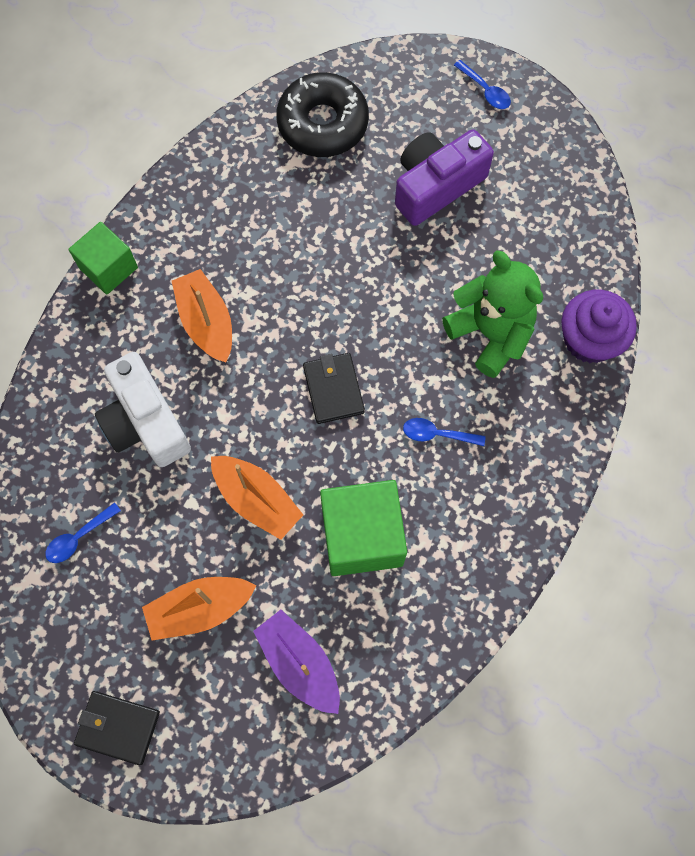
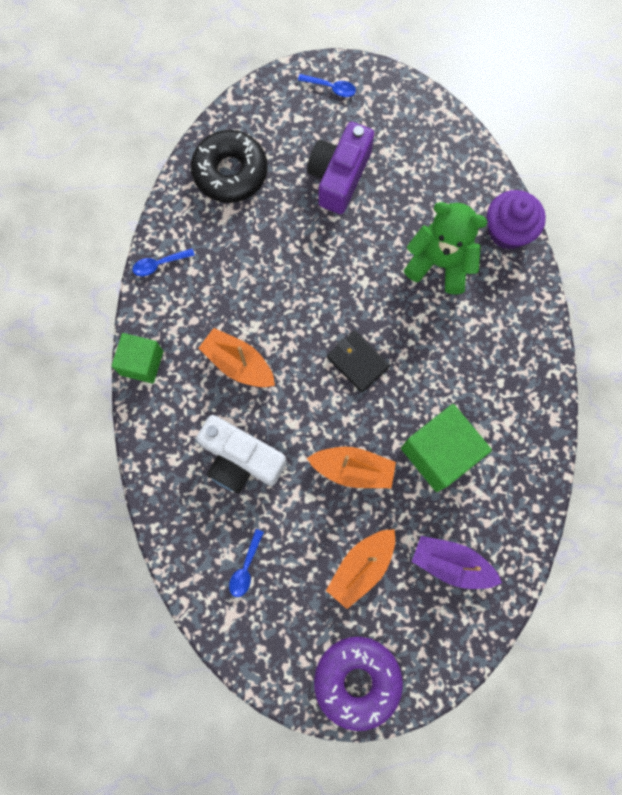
camera: 30 degrees left, 5 degrees up
black wallet [74,691,160,765] -> purple donut [314,637,403,731]
blue spoon [403,418,486,446] -> blue spoon moved to [133,248,195,276]

